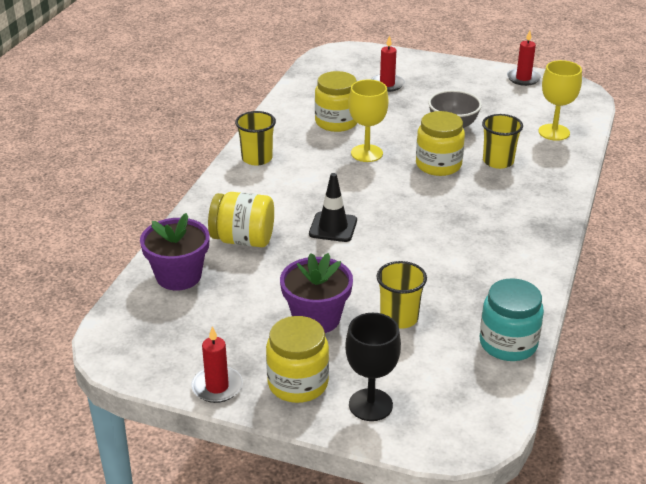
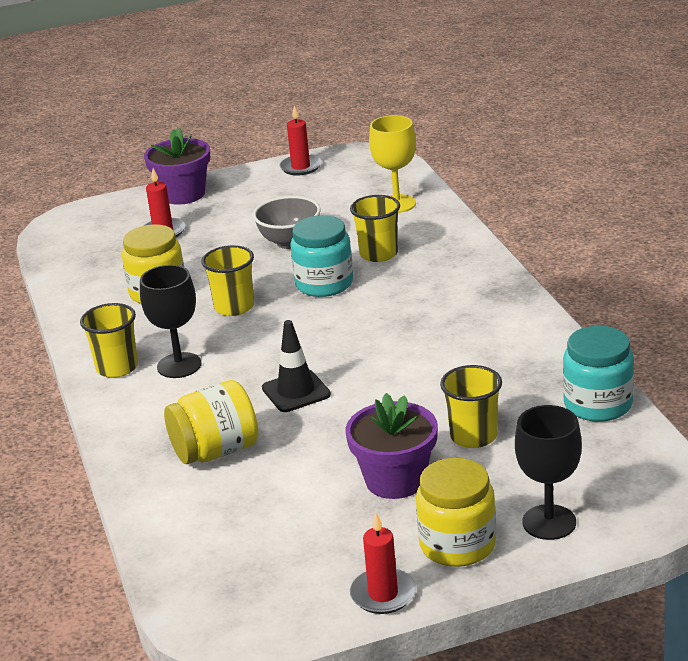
camera: 35 degrees left, 5 degrees down
purple flower pot [140,213,210,291] -> purple flower pot moved to [144,127,210,205]
yellow goblet [349,80,388,162] -> yellow cup [202,245,254,316]
yellow jar [416,111,465,176] -> turquoise jar [290,215,353,297]
none -> black goblet [140,265,202,378]

